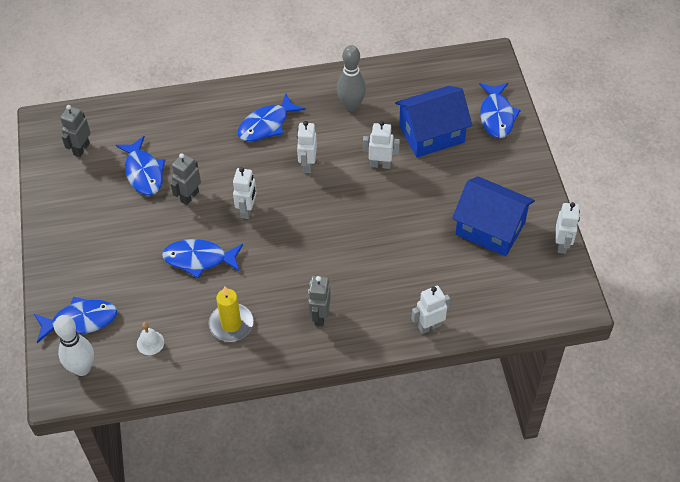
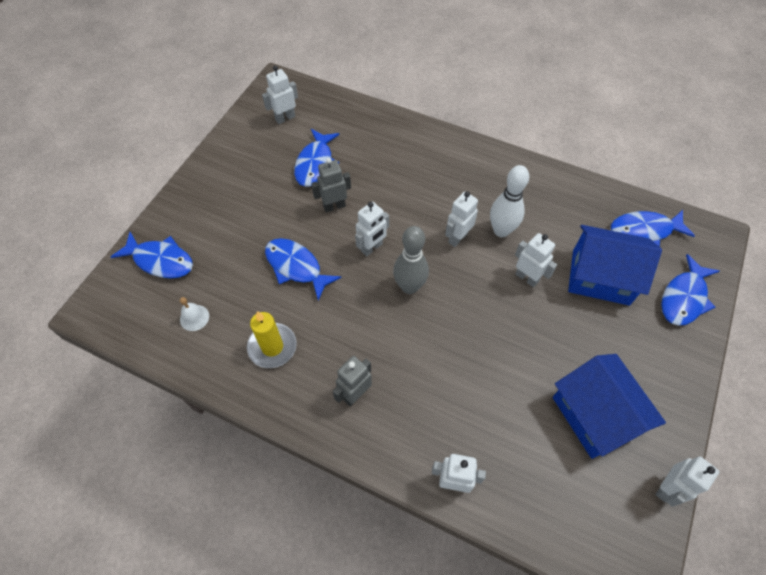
camera: 35 degrees right, 5 degrees up
white bowling pin [54,315,94,376] -> white bowling pin moved to [490,165,529,237]
grey robot [60,105,90,157] -> white robot [262,66,298,124]
blue fish [238,93,305,141] -> blue fish moved to [611,210,695,247]
grey bowling pin [337,45,366,112] -> grey bowling pin moved to [393,226,429,294]

